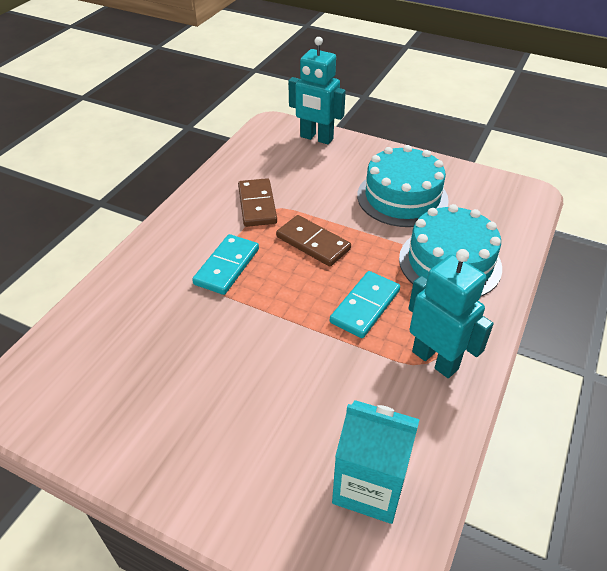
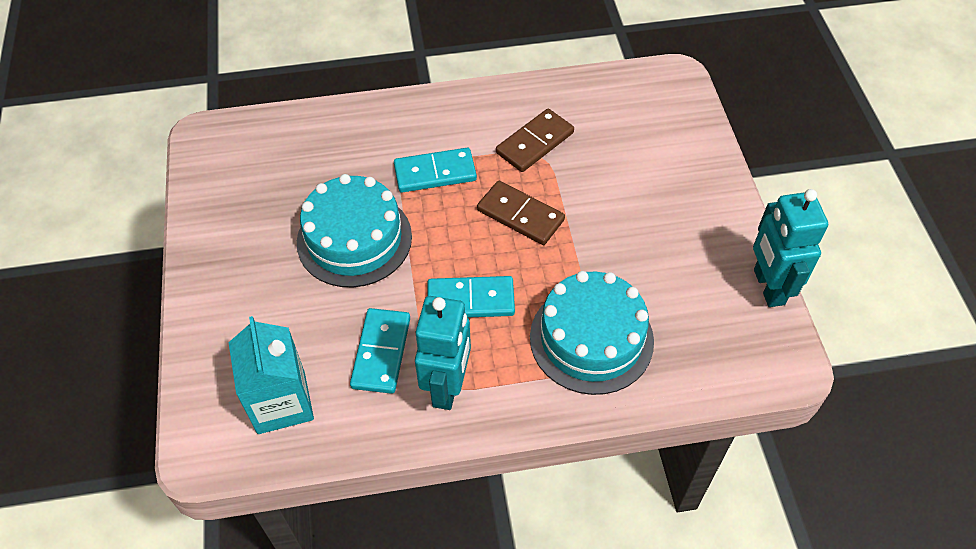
camera: 55 degrees right, 10 degrees up
brown domino [276,215,351,267] -> brown domino turned 60 degrees counterclockwise [477,181,565,245]
turquoise robot [288,37,346,144] -> turquoise robot moved to [753,189,828,307]
turquoise cake [357,145,449,227] -> turquoise cake moved to [297,174,412,287]
none -> turquoise domino [350,308,410,394]

